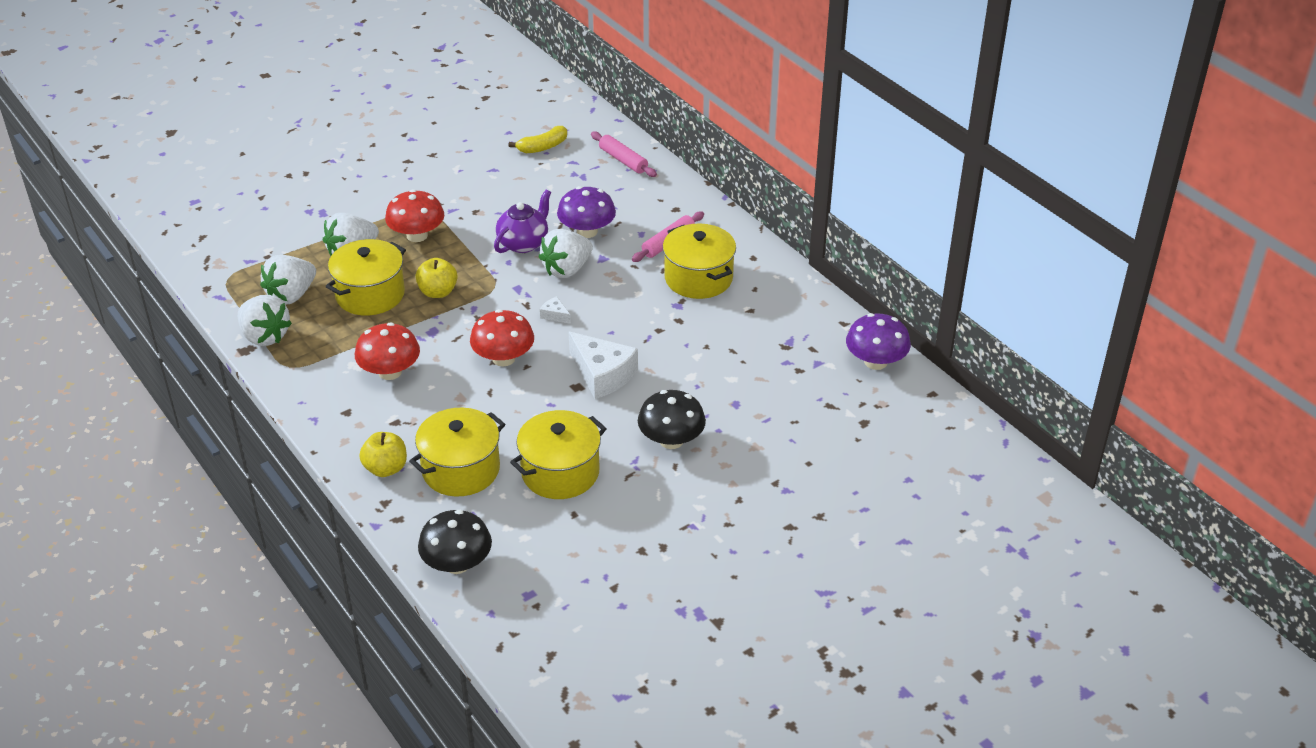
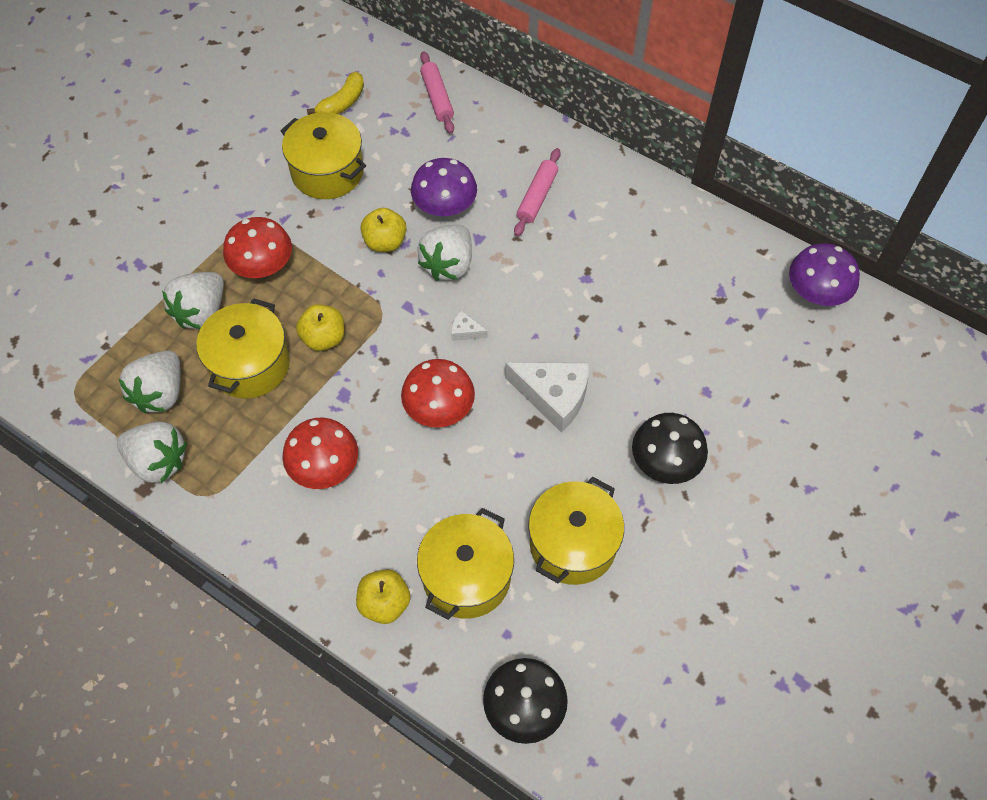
camera: 20 degrees left, 20 degrees up
purple teapot [494,189,551,253] -> yellow apple [361,208,406,252]
pink rolling pin [591,131,657,177] -> pink rolling pin turned 45 degrees clockwise [420,51,454,134]
yellow pot [663,224,736,299] -> yellow pot moved to [280,112,366,199]

